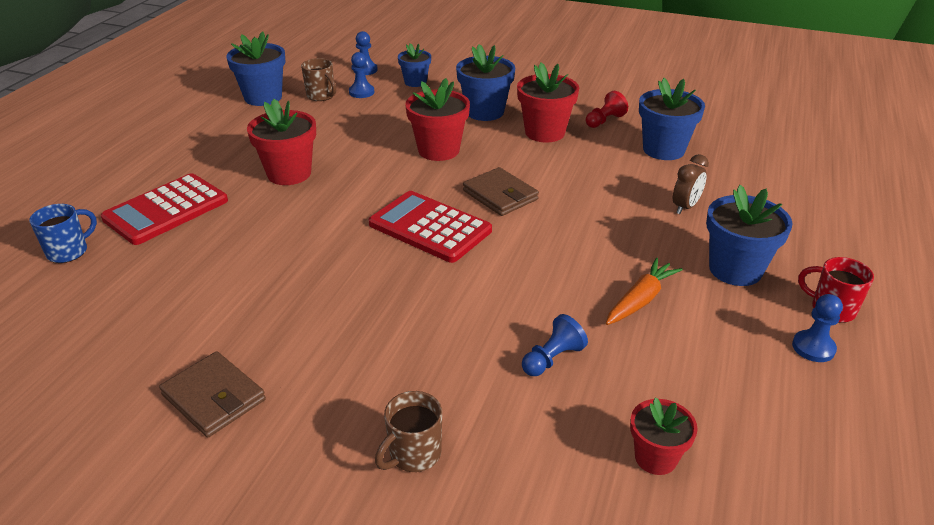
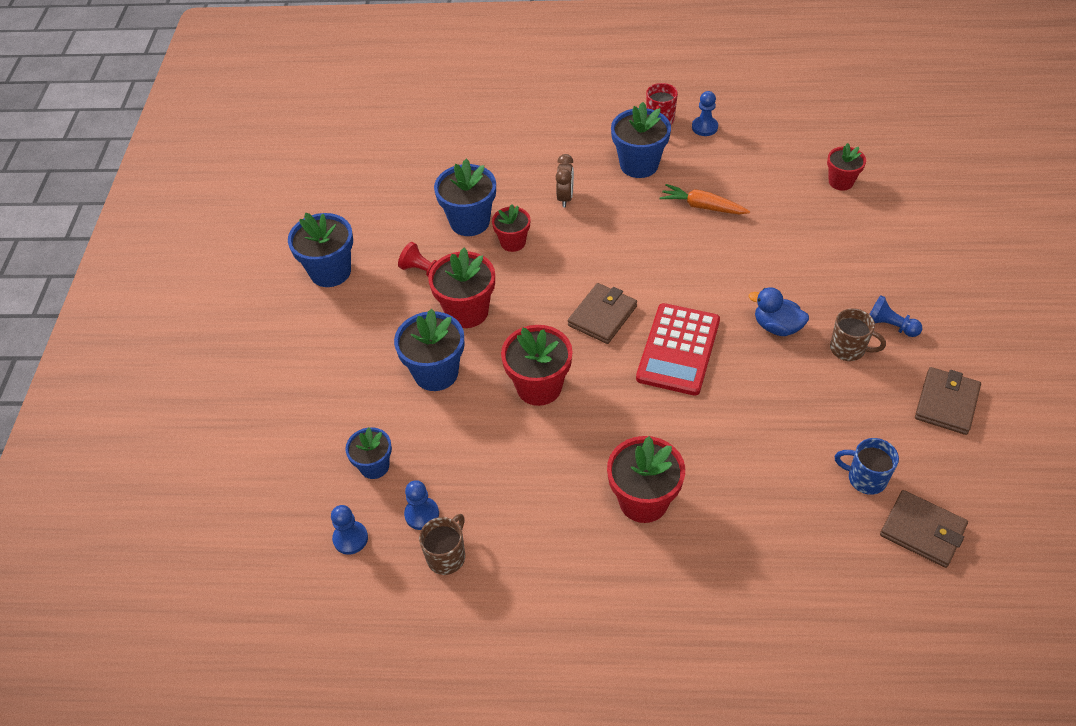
camera: 105 degrees left, 15 degrees up
blue mug [29,204,97,263] -> blue mug moved to [835,438,899,495]
red calculator [101,173,228,245] -> none
blue flower pot [226,32,286,106] -> blue flower pot moved to [288,213,353,287]
brown mug [375,391,442,472] -> brown mug moved to [830,308,886,361]
blue pawn [522,314,588,376] -> blue pawn moved to [869,295,922,337]
brown clock [673,154,709,214] -> brown clock turned 75 degrees clockwise [556,154,574,207]
none -> red flower pot [492,204,530,252]
none -> blue duck [749,287,809,336]
none -> brown wallet [880,490,968,568]

